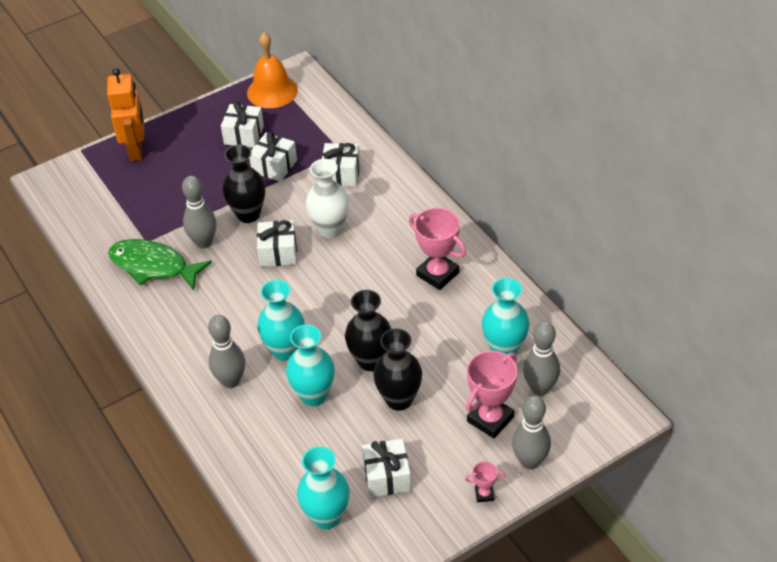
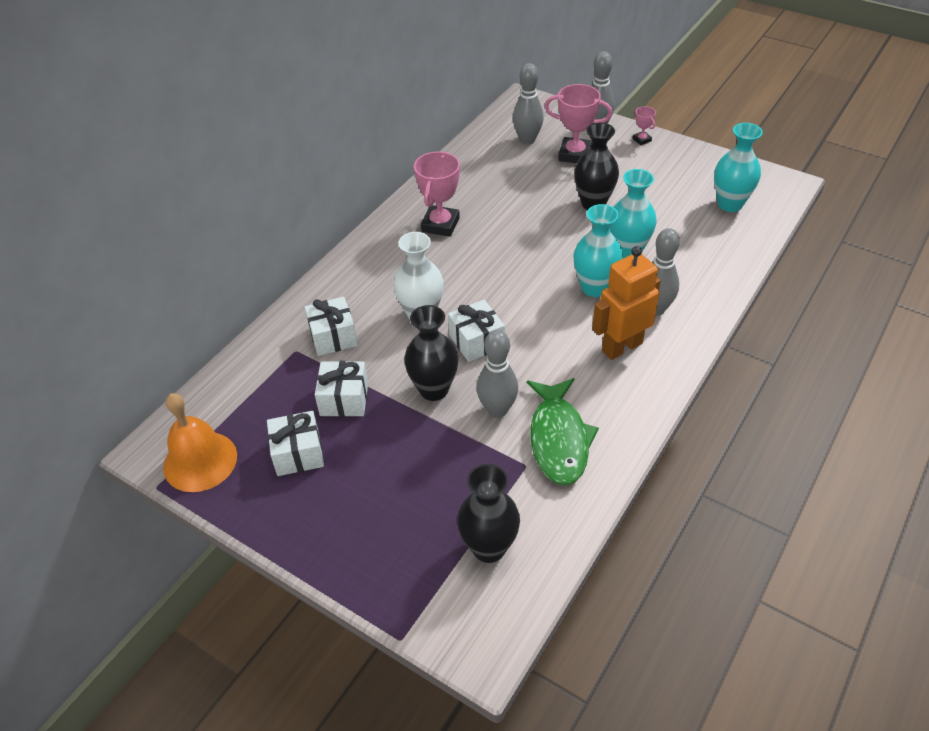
camera: 115 degrees left, 0 degrees up
orange robot [107,68,144,161] -> orange robot moved to [592,246,661,360]
black vase [345,290,391,371] -> black vase moved to [457,464,520,563]
white gift [362,439,411,498] -> none
turquoise vase [482,278,529,354] -> none

